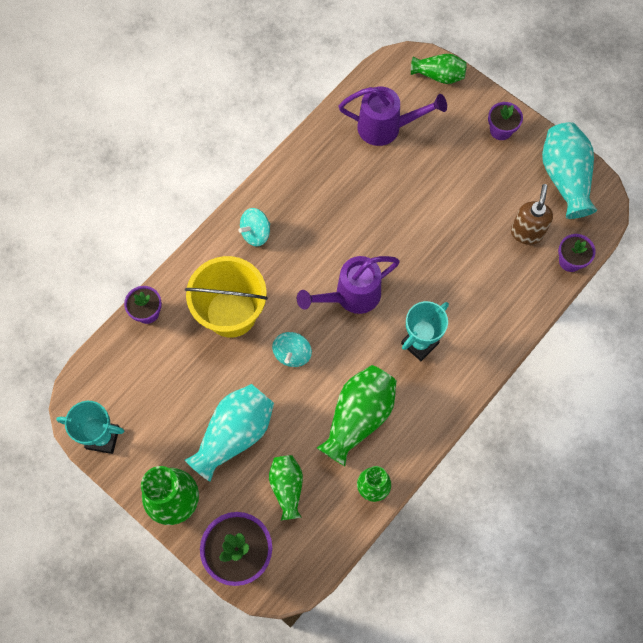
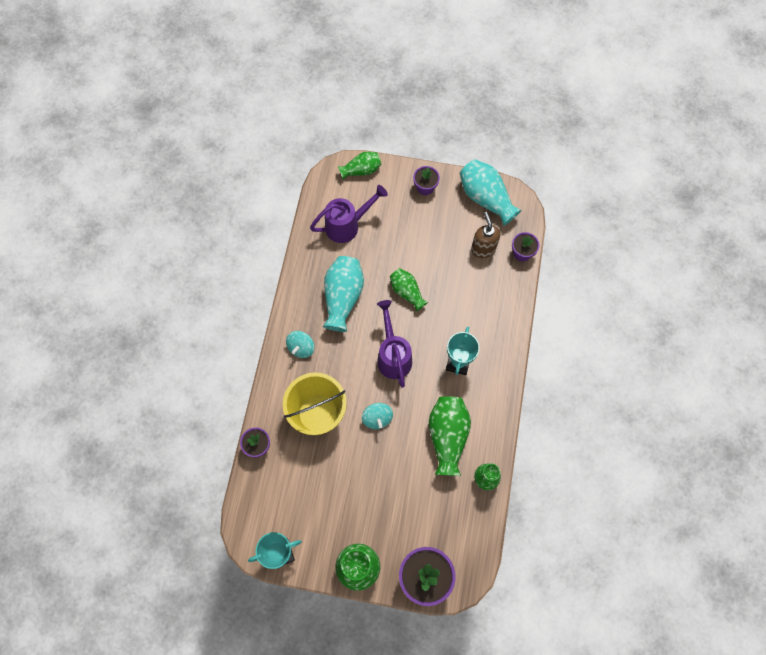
camera: 30 degrees left, 0 degrees up
turquoise vase [185,384,274,482] -> turquoise vase moved to [323,256,364,332]
green vase [269,455,303,520] -> green vase moved to [390,268,428,312]
purple watering can [297,256,400,314] -> purple watering can turned 135 degrees clockwise [377,300,412,388]

